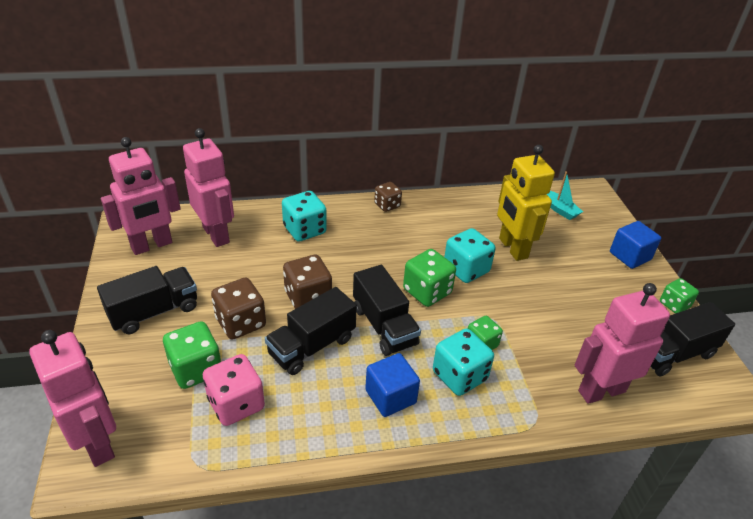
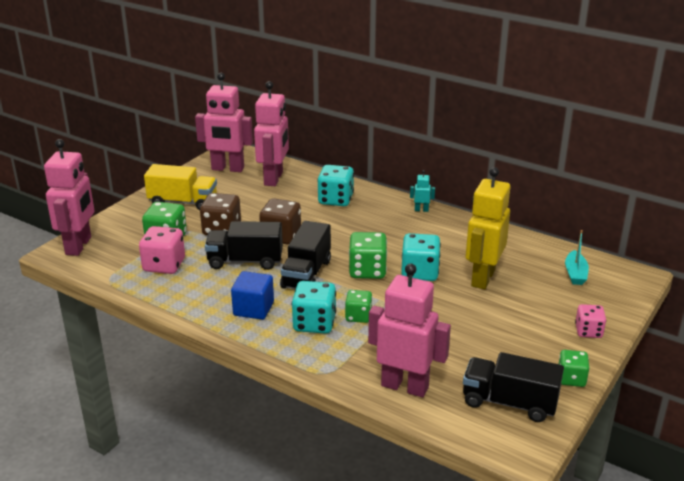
camera: 45 degrees right, 10 degrees down
black truck [97,266,197,334] -> yellow truck [144,164,217,210]
brown dice [374,182,402,212] -> turquoise robot [410,170,435,212]
blue cube [610,221,661,269] -> pink dice [575,304,606,338]

